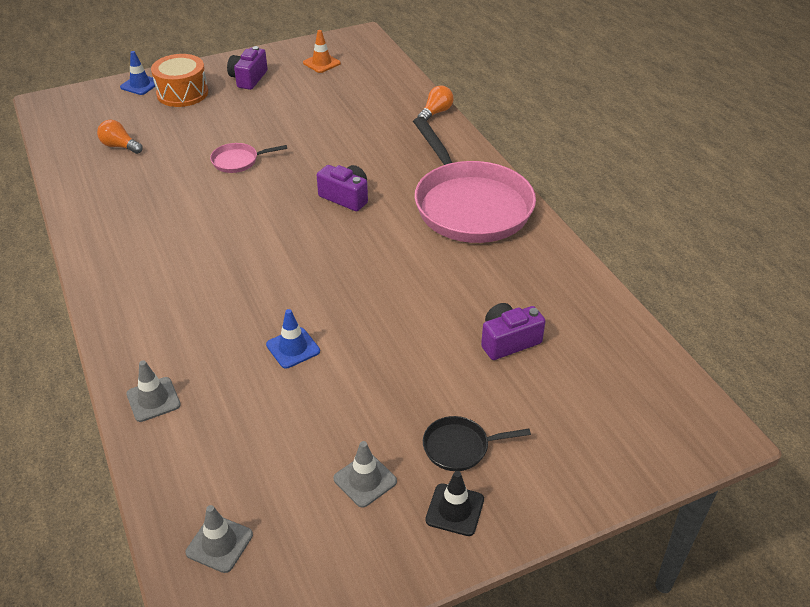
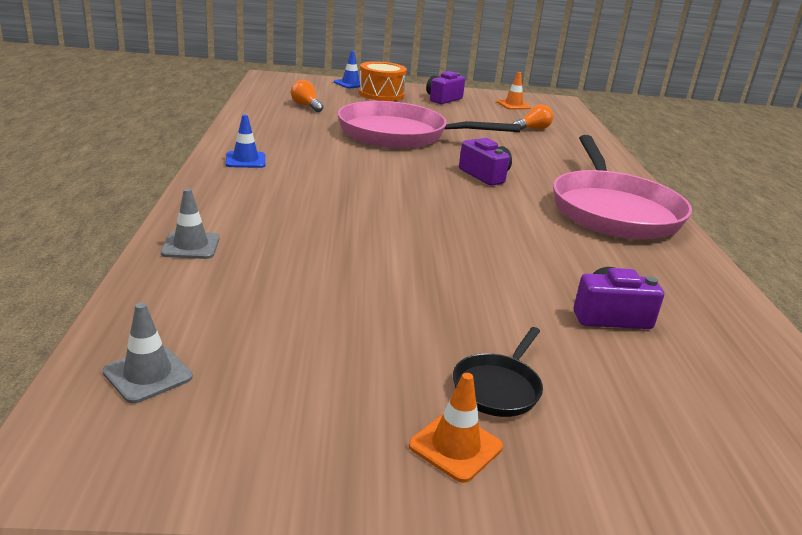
camera: 20 degrees right, 15 degrees down
pink pan [210,143,287,173] -> pink pan [338,101,521,148], size x2.42
blue traffic cone [266,309,320,368] -> blue traffic cone moved to [226,115,265,168]
grey traffic cone [333,441,397,508] -> none
orange light bulb [418,86,454,121] -> orange light bulb moved to [513,104,553,130]
black pan [423,416,531,471] -> black pan turned 75 degrees counterclockwise [453,327,543,417]
black traffic cone [425,471,484,536] -> orange traffic cone [409,373,503,483]

